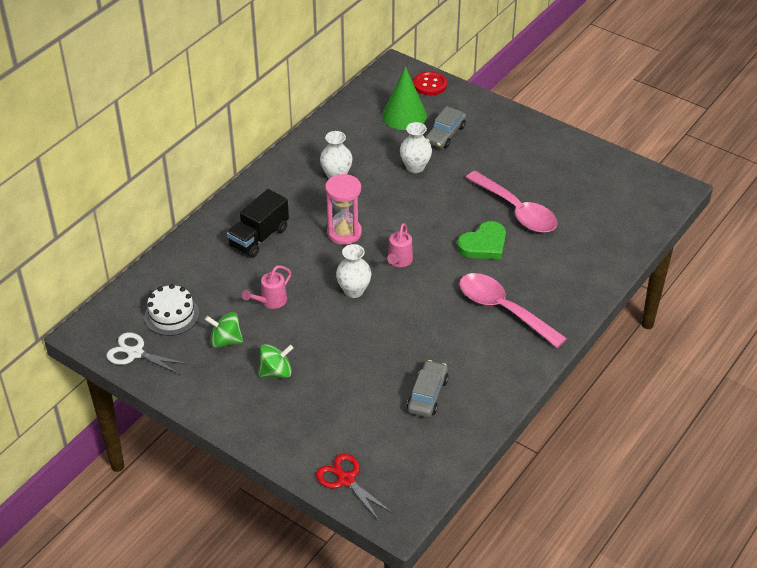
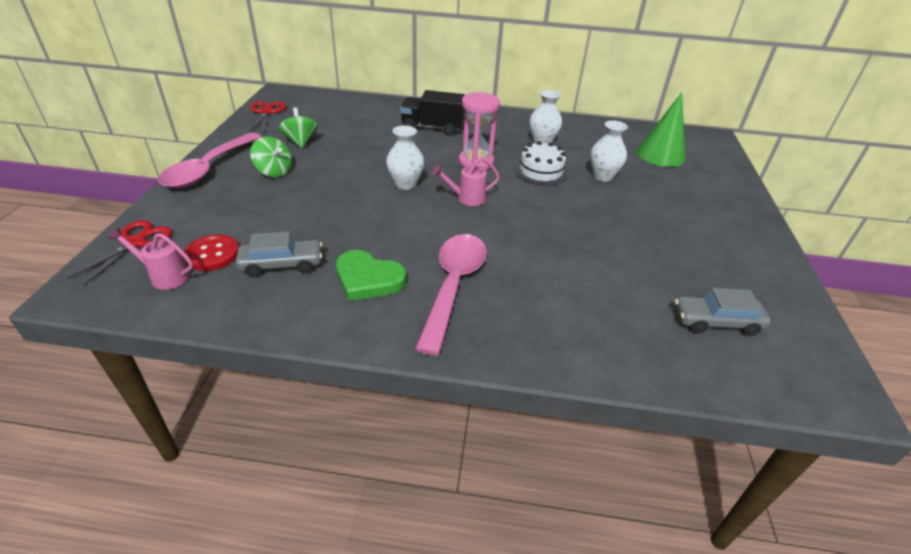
camera: 60 degrees right, 5 degrees down
white scissors [106,332,188,375] -> red scissors [249,101,286,132]
white cake [144,284,199,336] -> white cake moved to [515,141,568,186]
pink watering can [242,265,291,309] -> pink watering can moved to [108,228,193,290]
red button [413,71,447,95] -> red button moved to [184,234,239,271]
grey car [425,106,466,148] -> grey car moved to [674,288,771,336]
green heart [457,221,506,259] -> green heart moved to [336,250,406,301]
pink spoon [466,171,557,233] -> pink spoon moved to [158,132,261,188]

